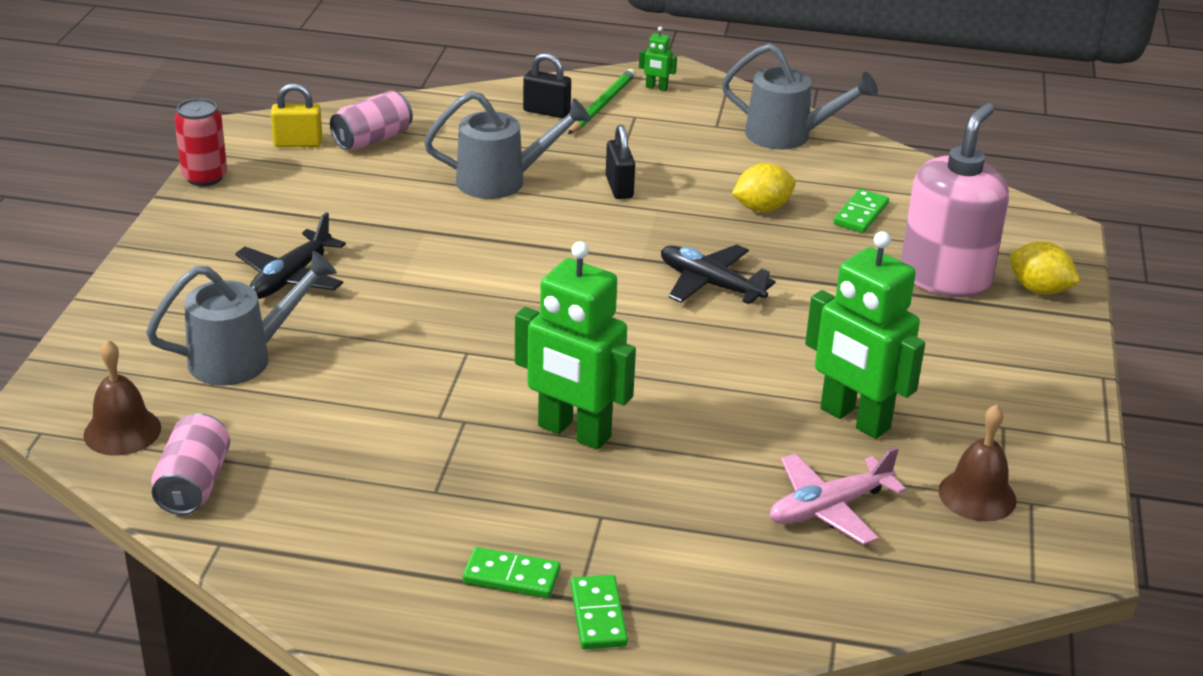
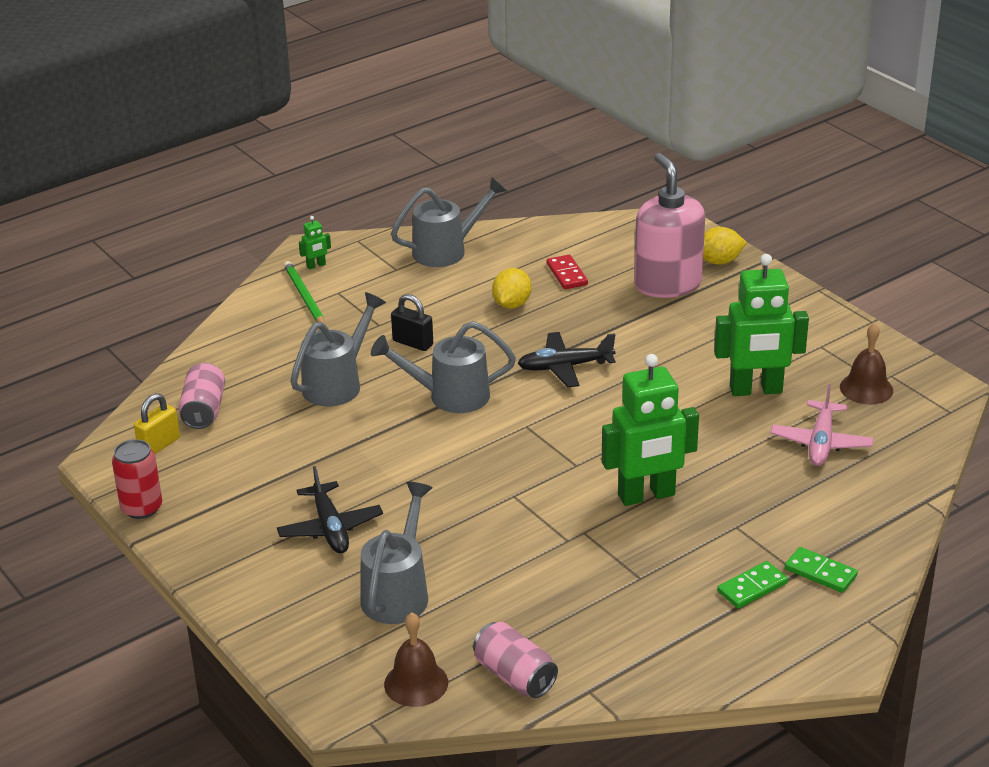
camera: 45 degrees left, 0 degrees up
black padlock [523,53,571,118] -> none
green domino [834,189,889,233] -> red domino [547,255,588,289]
none -> grey watering can [371,321,516,413]

